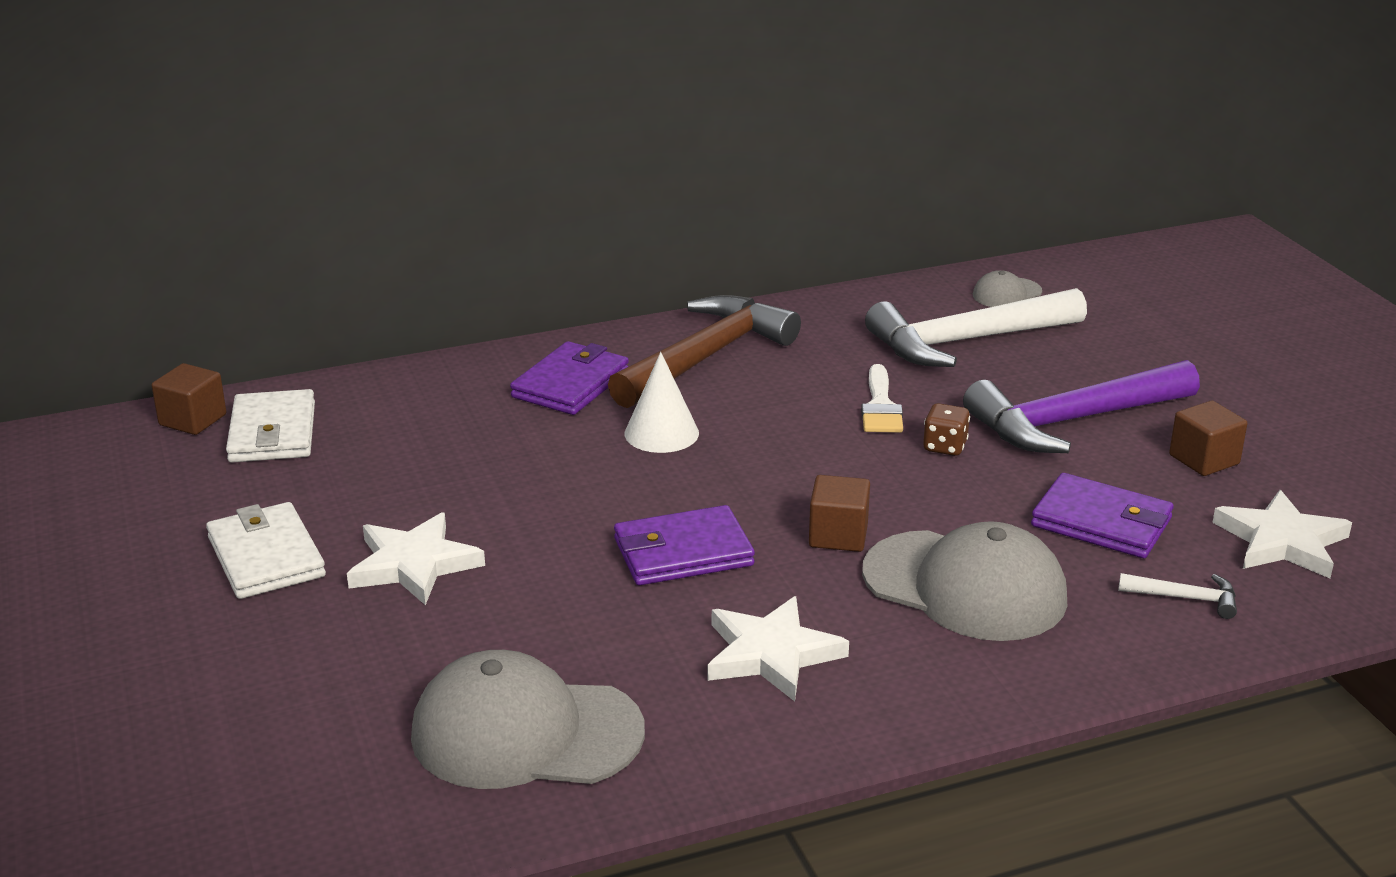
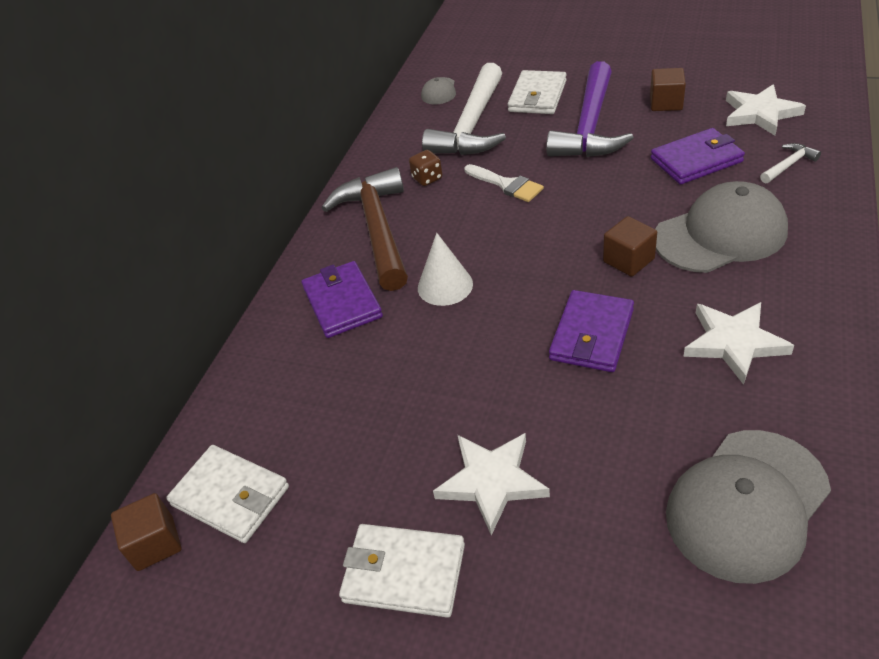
camera: 45 degrees left, 15 degrees up
brown dice [923,403,970,456] -> brown dice moved to [409,150,442,186]
none -> white wallet [508,70,567,114]

